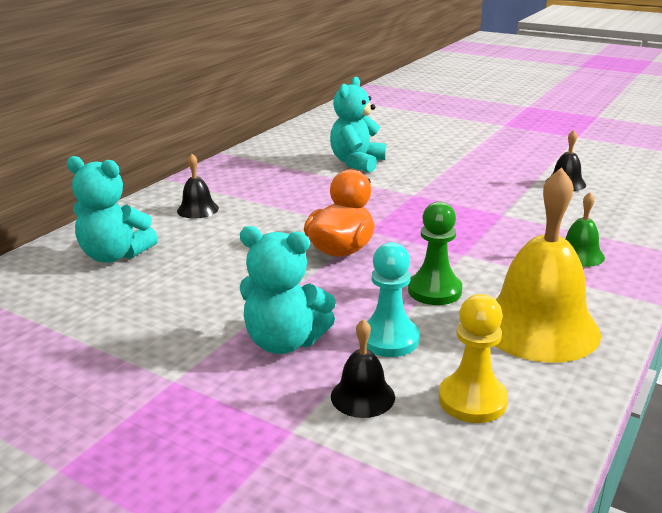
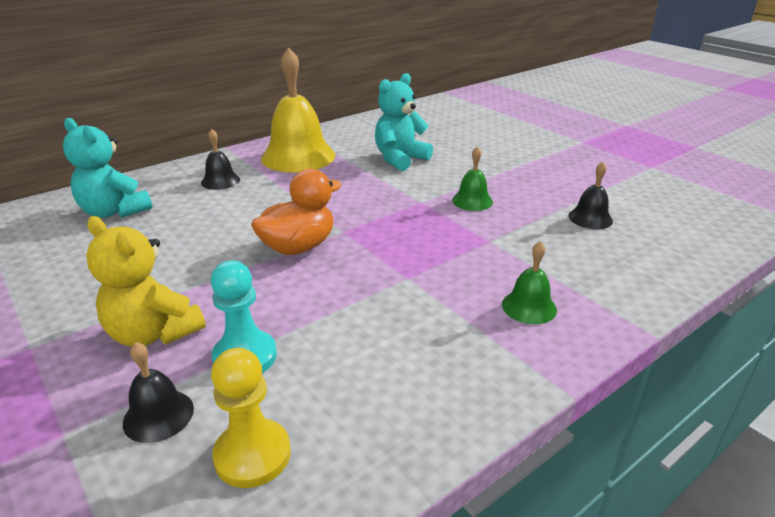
camera: 20 degrees right, 5 degrees up
turquoise teddy bear [240,226,336,354] -> yellow teddy bear [86,216,206,347]
green pawn [408,201,462,305] -> none
yellow bell [495,167,601,363] -> yellow bell moved to [261,47,335,173]
none -> green bell [452,146,493,211]

